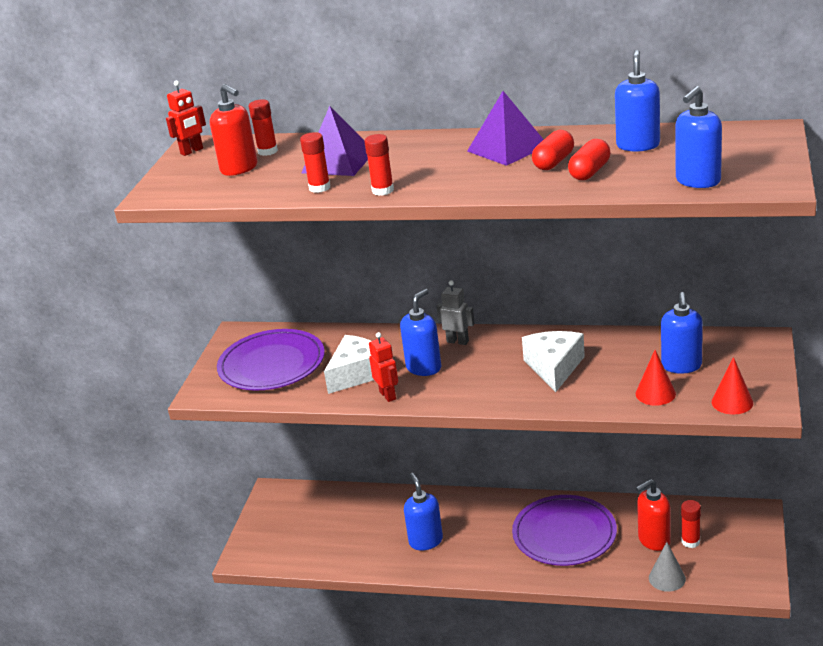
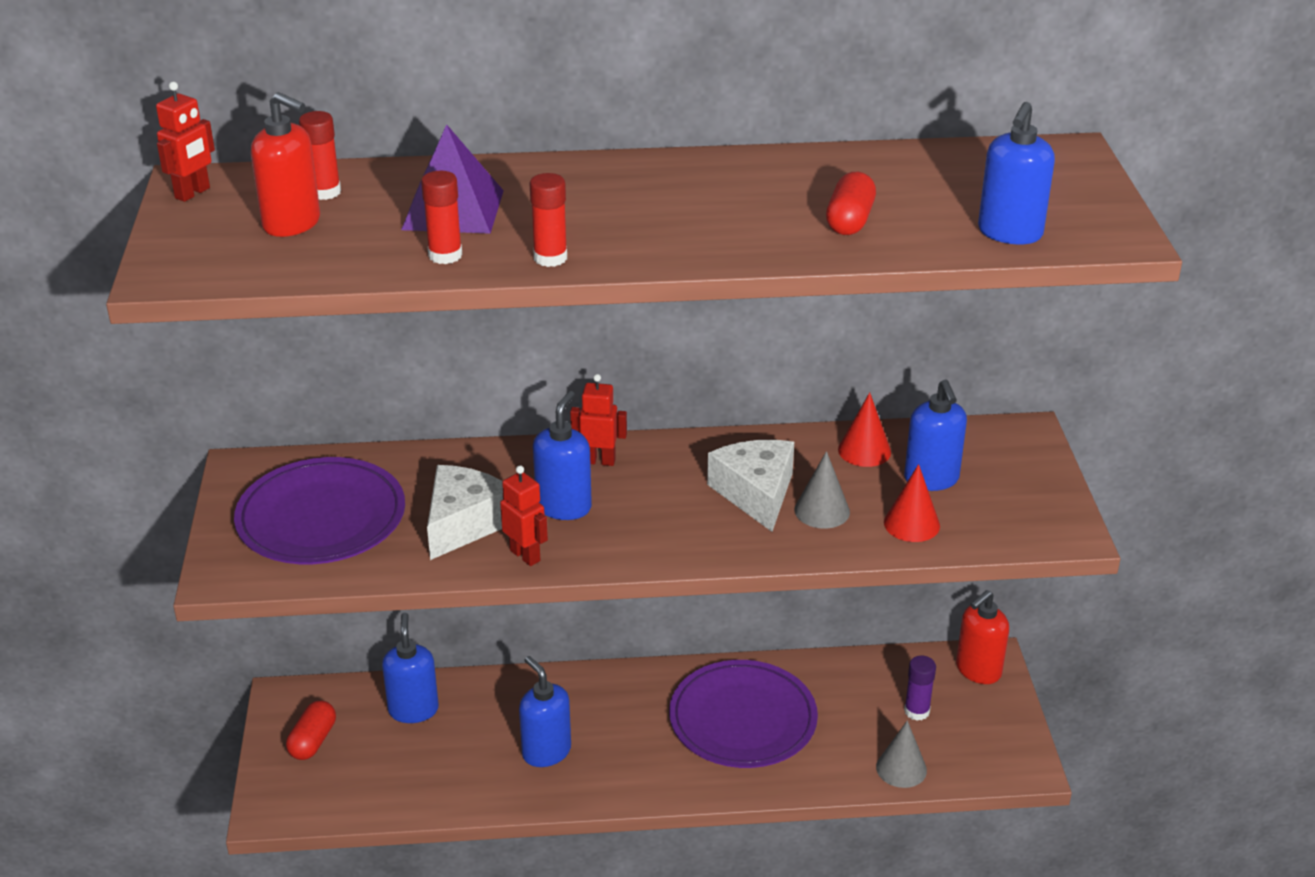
camera: 20 degrees left, 5 degrees up
grey robot [437,280,475,345] -> red robot [570,374,627,466]
purple pyramid [467,91,544,166] -> none
red capsule [532,130,574,170] -> red capsule moved to [286,700,336,760]
blue soap dispenser [615,50,660,152] -> blue soap dispenser moved to [382,613,439,723]
red soap dispenser [636,479,671,551] -> red soap dispenser moved to [956,590,1009,684]
red glue stick [681,500,701,548] -> purple glue stick [904,656,936,720]
red cone [712,357,753,414] -> red cone moved to [838,392,891,467]
none -> grey cone [794,451,850,529]

